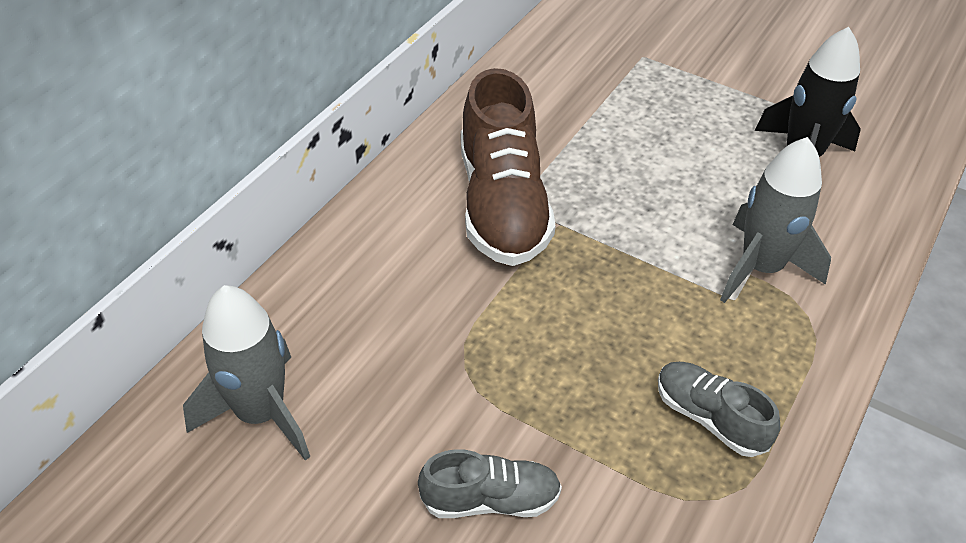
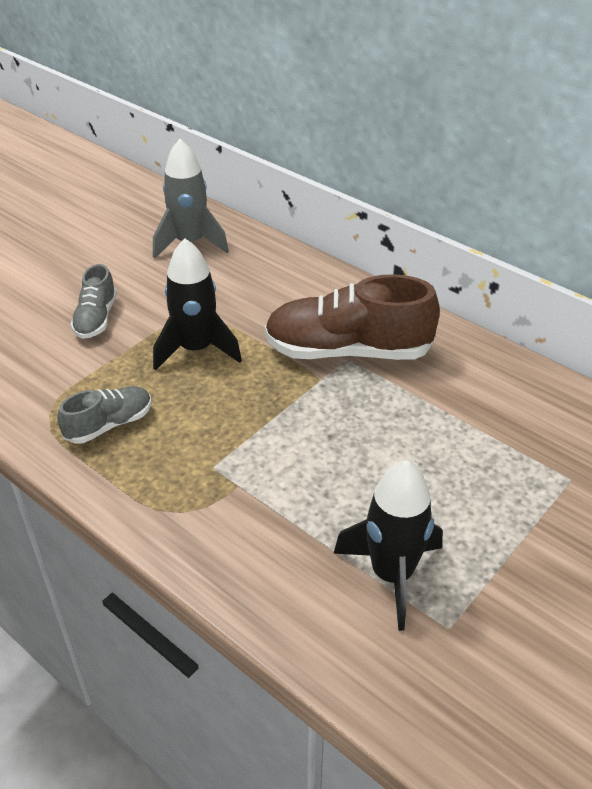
camera: 100 degrees right, 5 degrees down
grey rocket [720,137,831,303] -> none
none -> black rocket [153,238,242,371]

